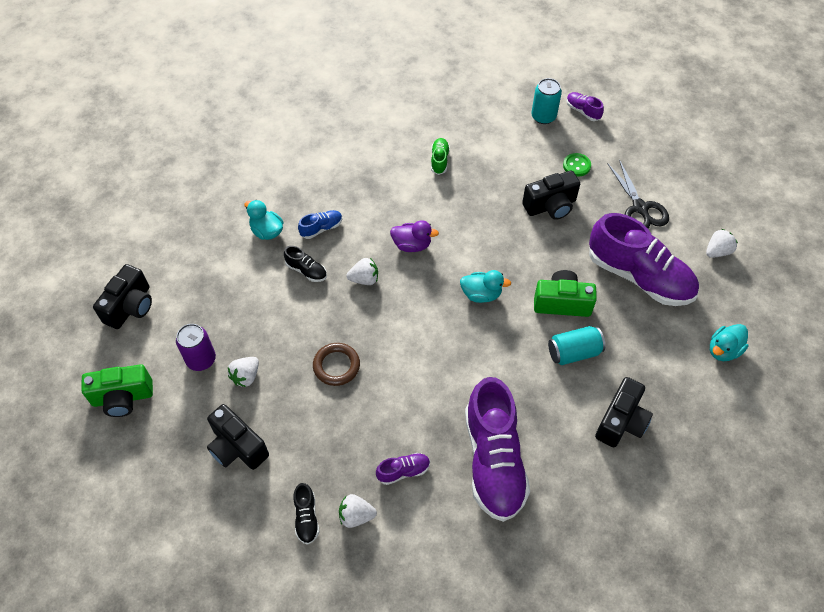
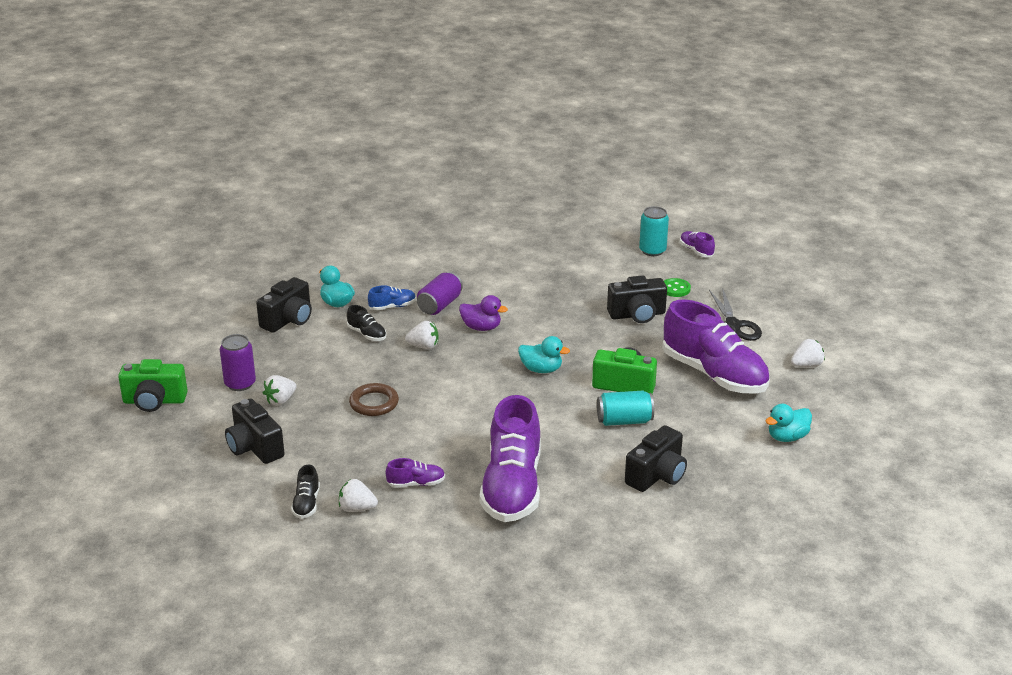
camera: 10 degrees right, 25 degrees down
black camera [93,264,152,329] -> black camera moved to [256,277,312,333]
green shoe [431,138,450,175] -> none
none -> purple can [417,272,463,315]

